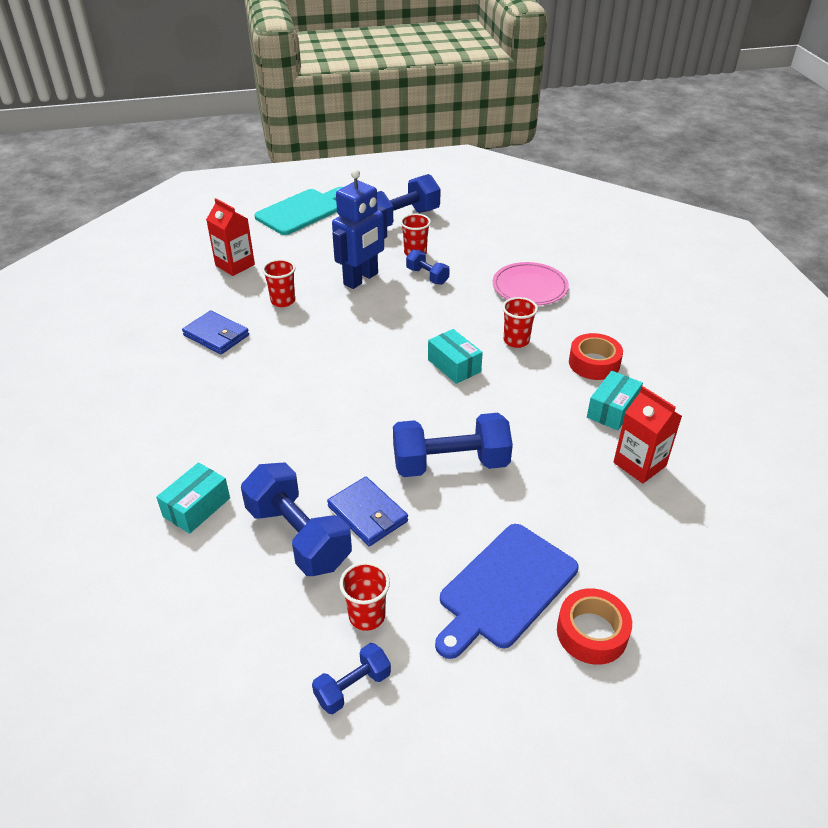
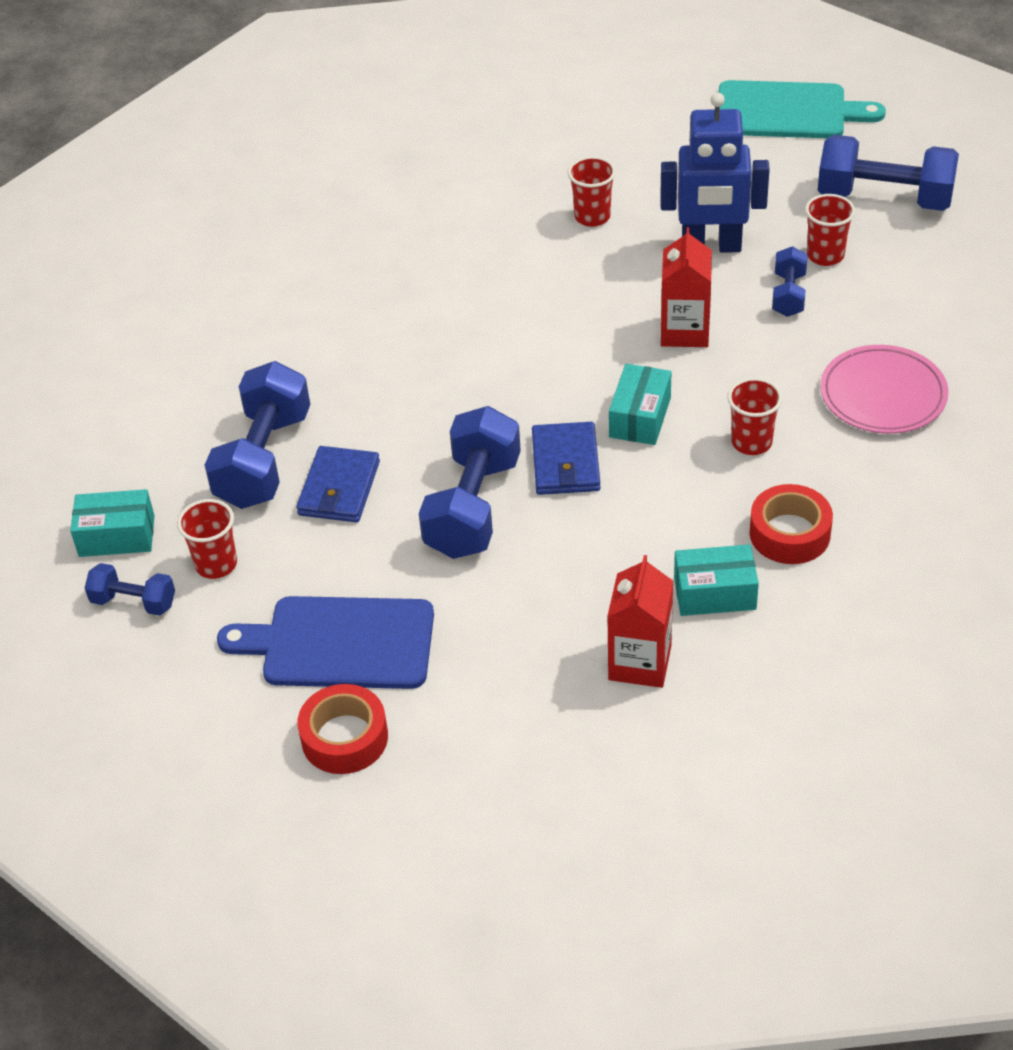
camera: 55 degrees right, 5 degrees up
turquoise box [156,462,230,534] -> turquoise box moved to [70,489,155,557]
blue wallet [182,310,249,354] -> blue wallet moved to [532,422,601,495]
red carton [206,198,255,276] -> red carton moved to [661,227,712,347]
blue dumbbell [393,413,513,477] -> blue dumbbell turned 60 degrees clockwise [419,406,521,559]

